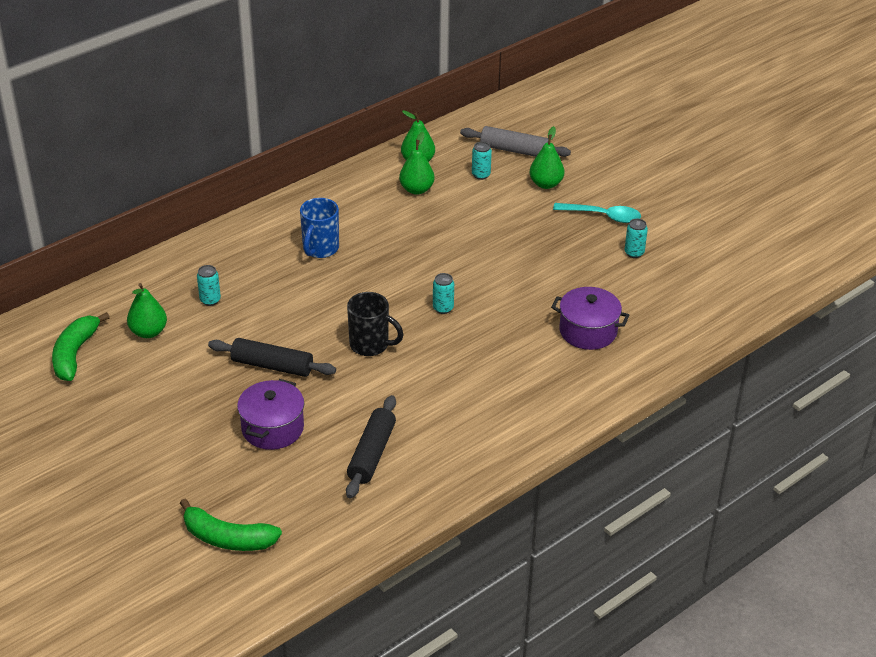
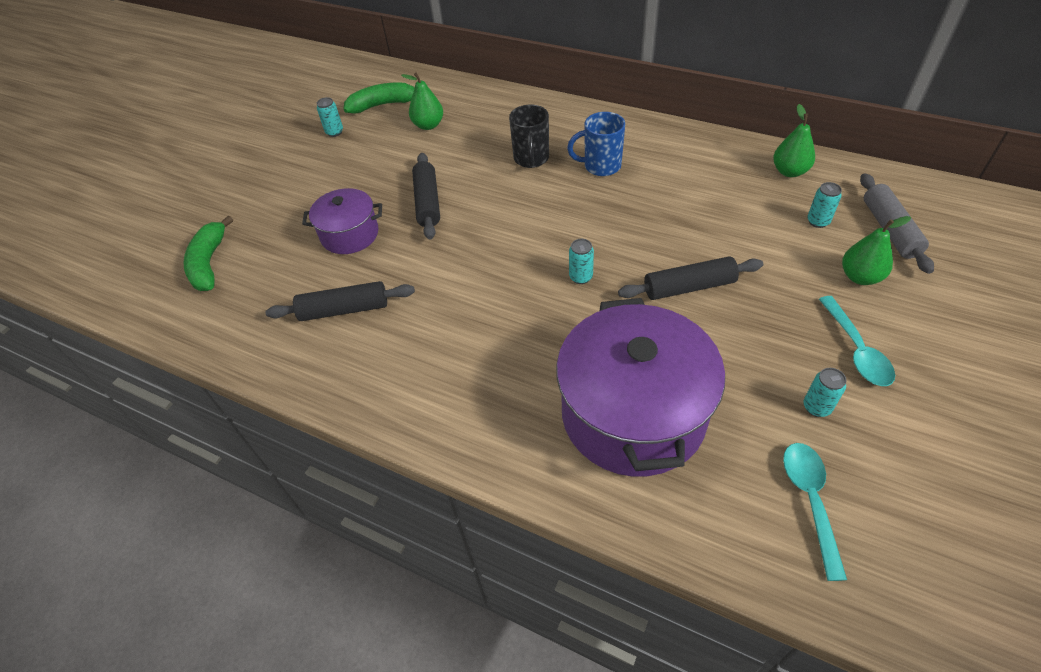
camera: 70 degrees right, 10 degrees up
turquoise can [197,265,221,306] -> turquoise can moved to [317,97,343,137]
black mug [347,292,404,356] -> black mug moved to [509,105,549,168]
green pear [399,132,434,195] -> none
purple pot [551,287,629,350] -> purple pot [556,298,725,477], size x1.89
none -> black rolling pin [618,256,763,300]
none -> turquoise spoon [783,443,847,581]

